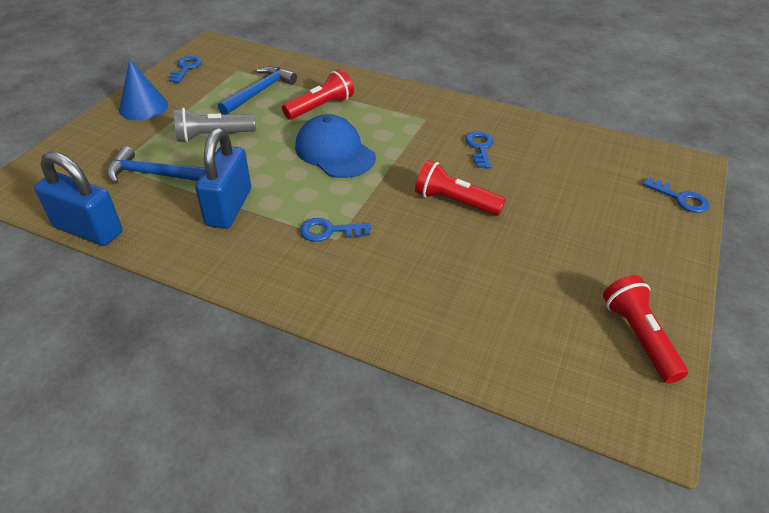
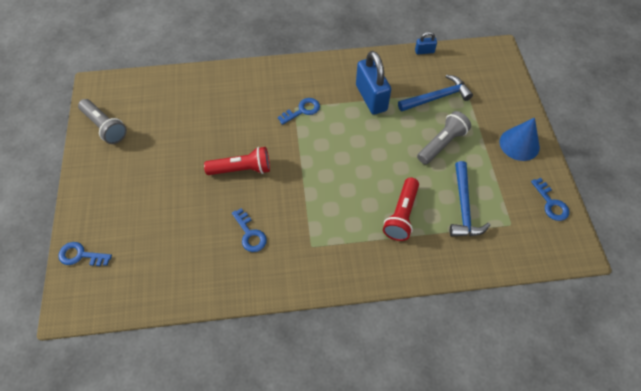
camera: 150 degrees right, 15 degrees up
blue padlock [34,151,123,246] -> blue padlock [415,32,437,54], size x0.46
blue cap [295,114,376,178] -> none
red flashlight [603,275,688,384] -> grey flashlight [78,99,127,144]

